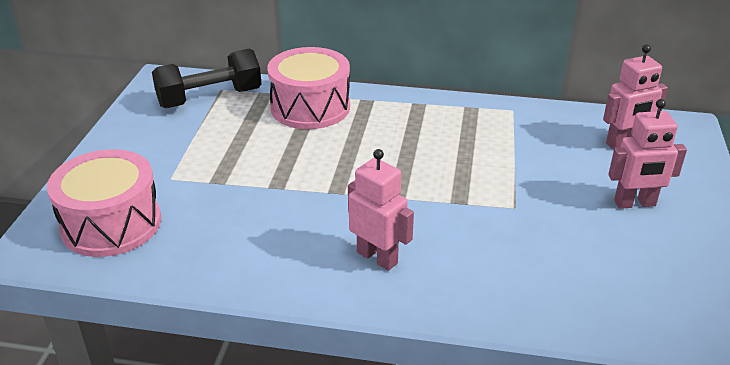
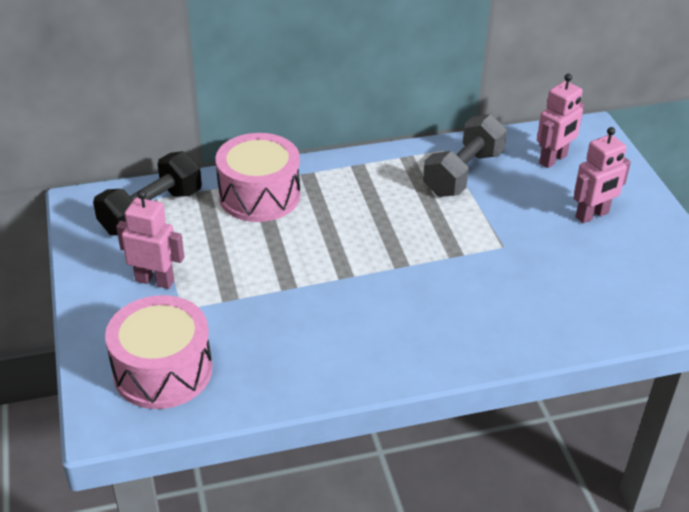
camera: 25 degrees left, 5 degrees up
pink robot [348,149,414,271] -> pink robot moved to [116,190,184,289]
none -> grey dumbbell [423,114,507,197]

